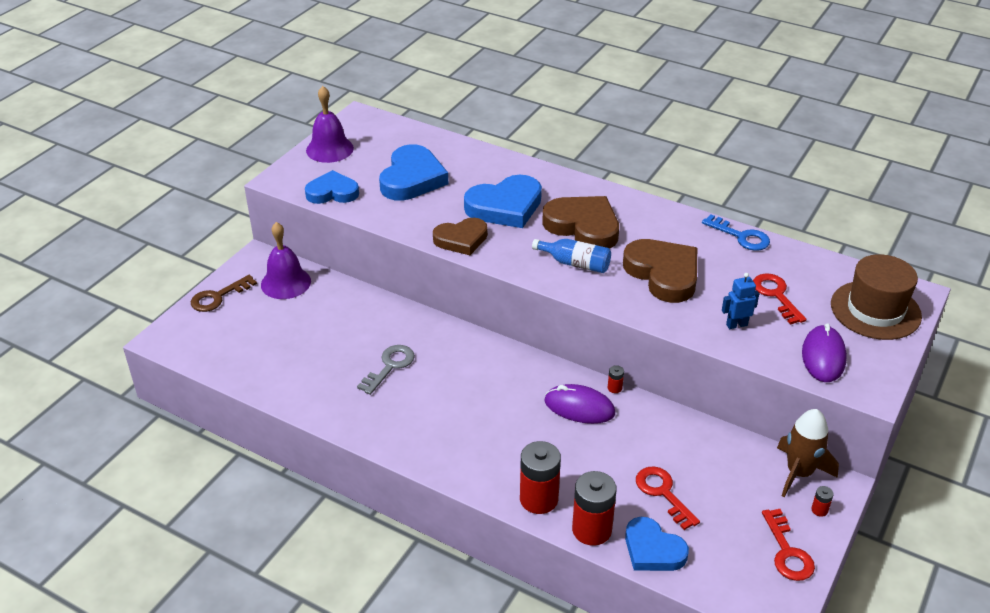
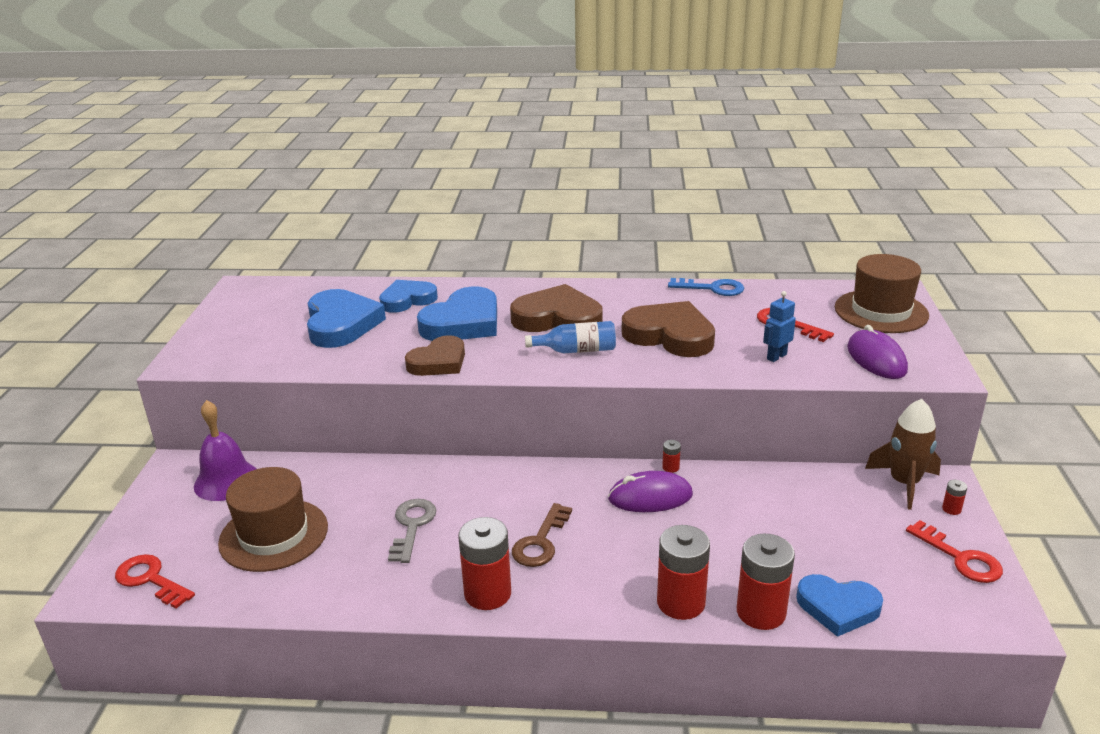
camera: 25 degrees left, 10 degrees down
brown key [191,275,257,312] -> brown key moved to [512,503,572,567]
blue heart [305,170,359,204] -> blue heart moved to [379,280,438,313]
purple bell [306,86,354,163] -> none
red key [636,467,700,530] -> red key moved to [115,554,195,609]
none -> brown hat [218,467,328,572]
none -> red battery [458,517,511,610]

